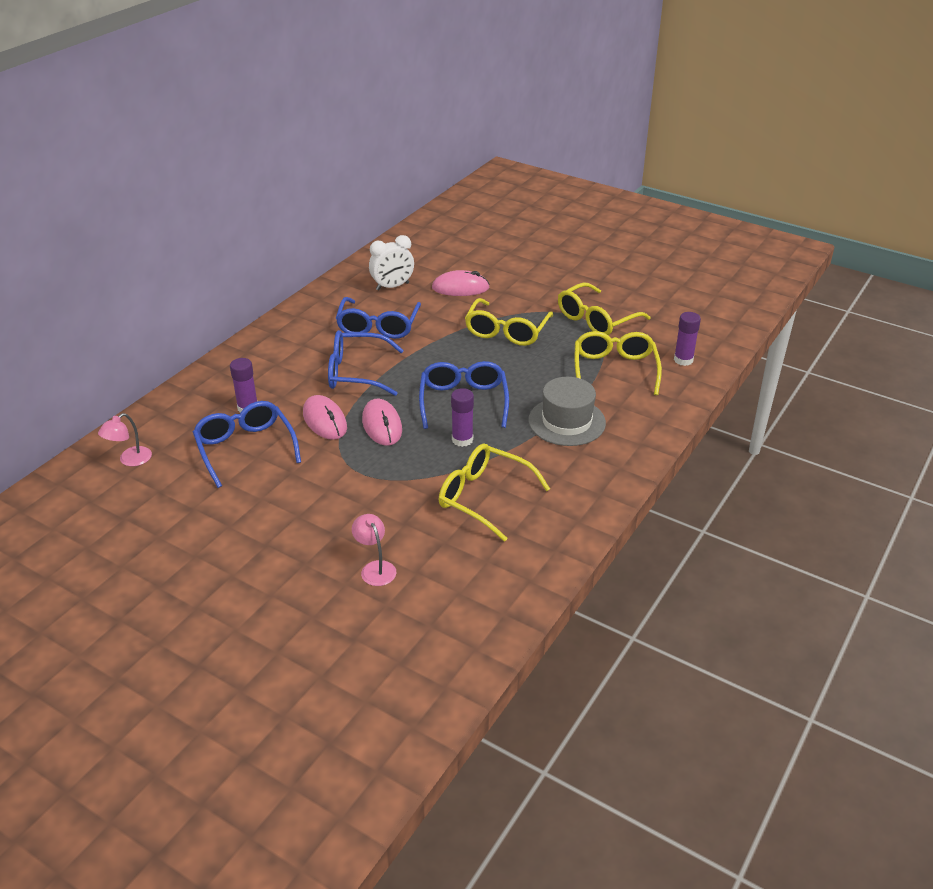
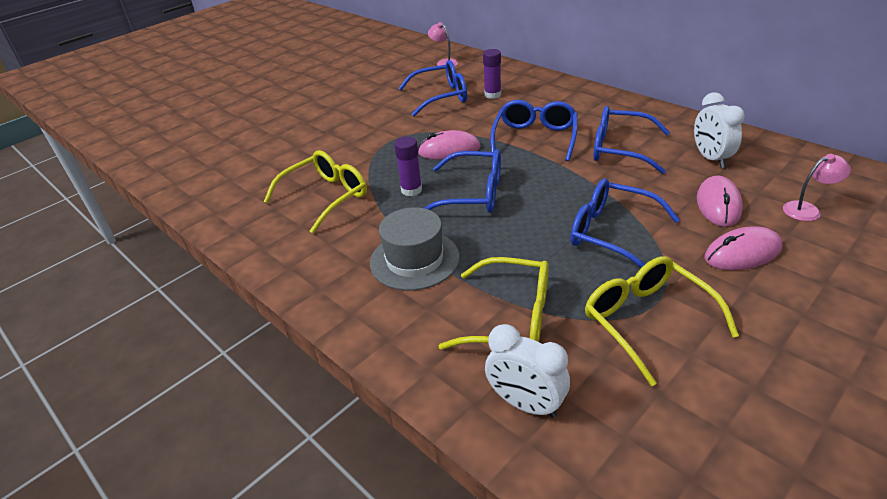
camera: 105 degrees right, 0 degrees up
pink mouse [303,395,347,440] -> pink mouse moved to [705,226,782,270]
pink lamp [352,514,396,586] -> pink lamp moved to [783,154,851,221]
yellow glasses [465,298,553,346] -> blue glasses [570,178,680,268]
purple glue stick [674,312,701,366] -> white clock [485,324,570,418]

